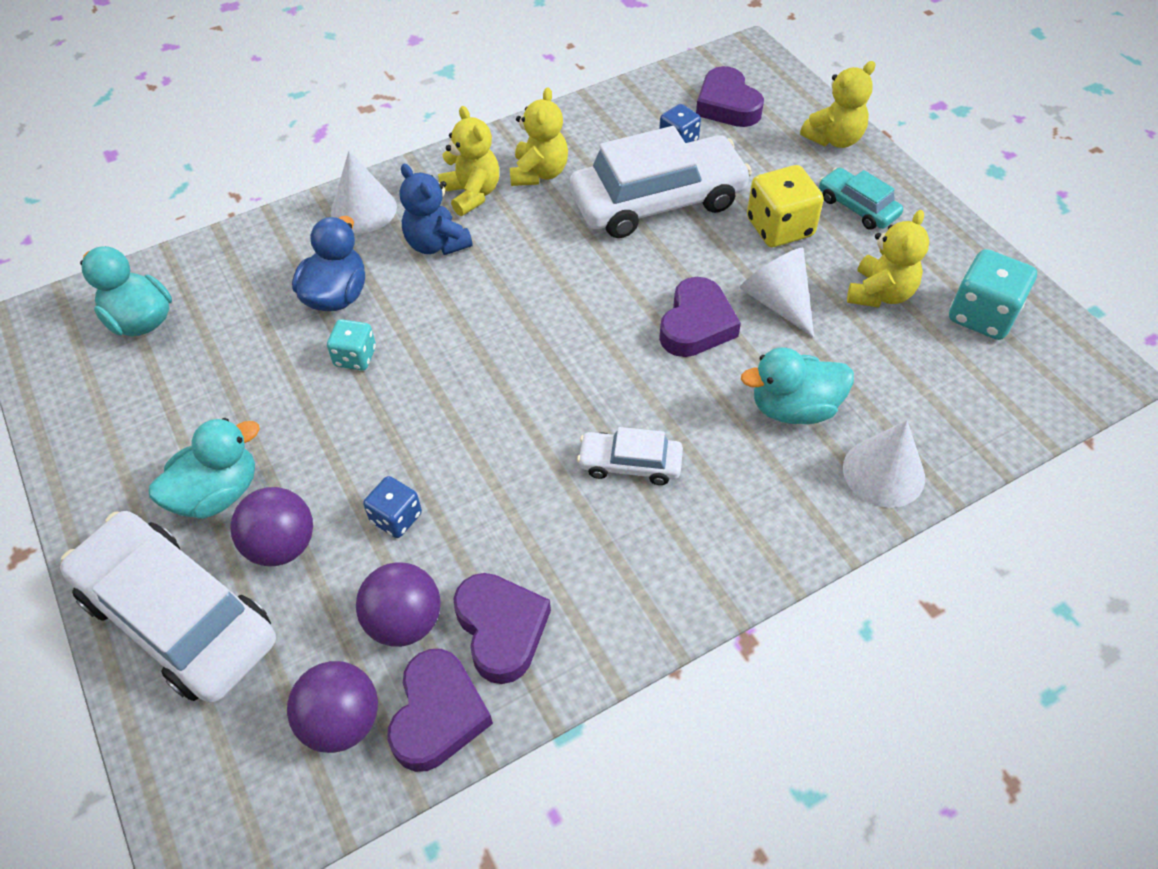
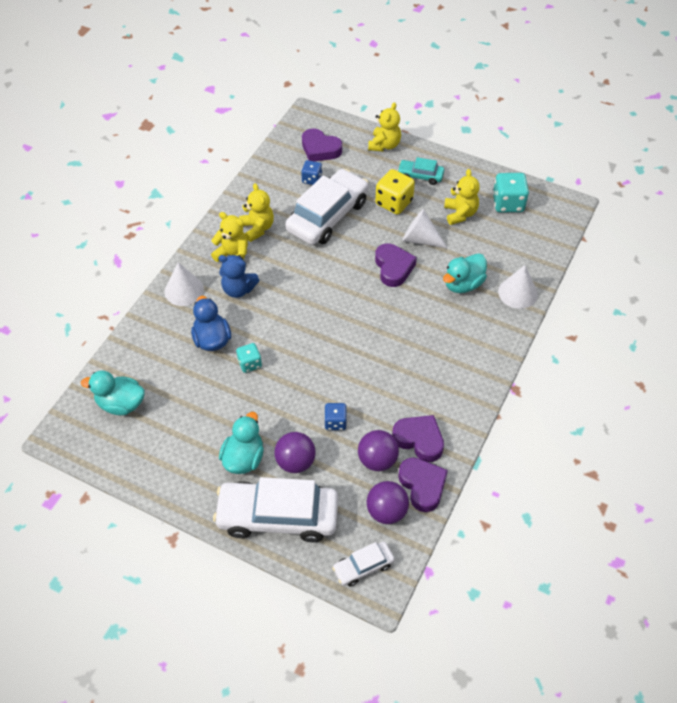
camera: 35 degrees left, 0 degrees up
white car [577,427,683,485] -> white car moved to [332,542,395,586]

